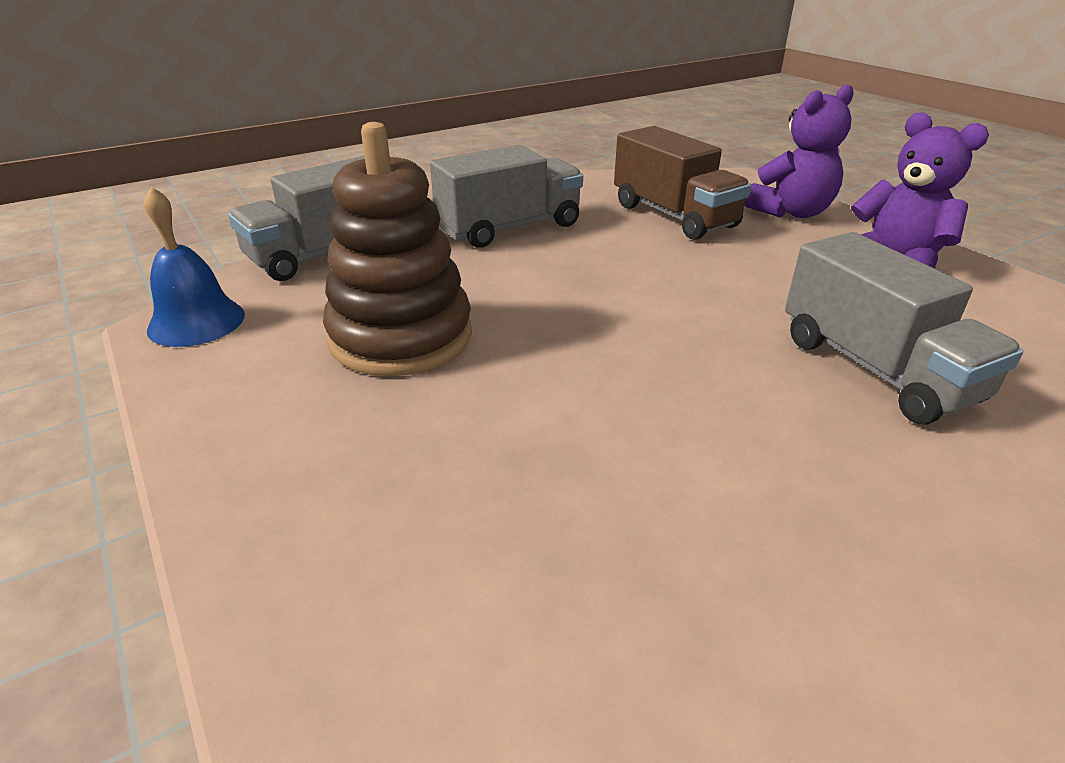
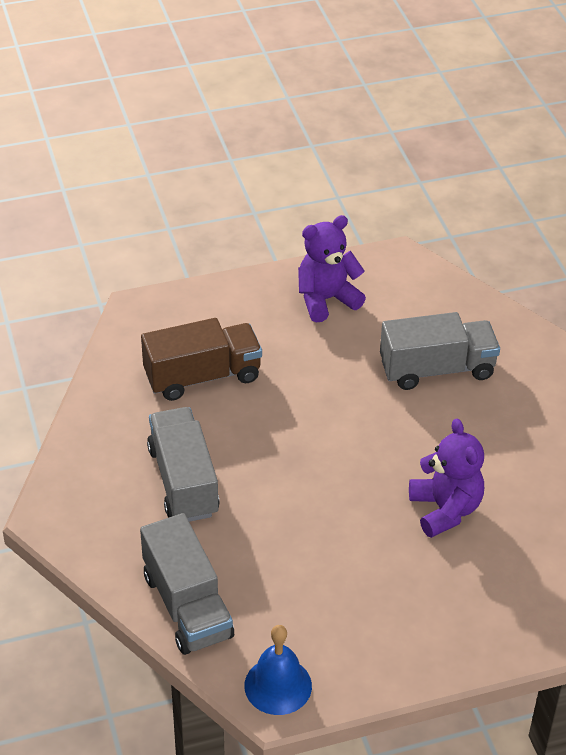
camera: 75 degrees left, 10 degrees up
brown stacking toy [323,122,472,376] -> none
purple teddy bear [745,85,854,218] -> purple teddy bear moved to [409,418,484,538]

